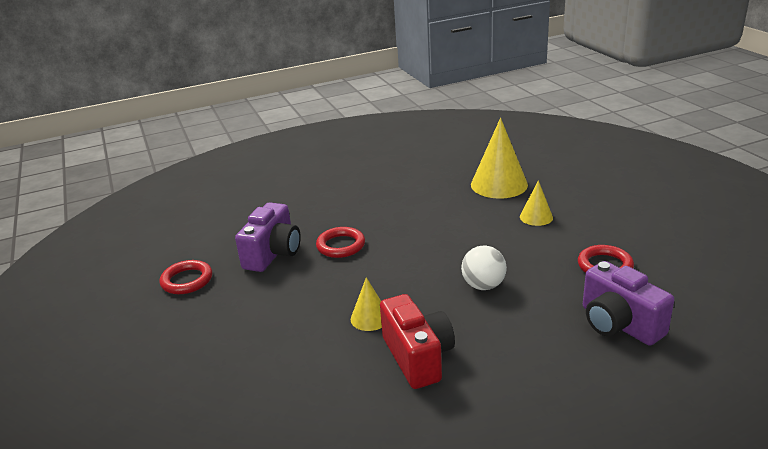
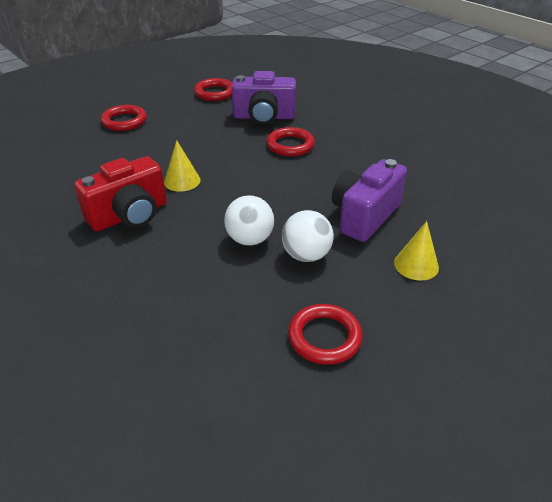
camera: 70 degrees right, 10 degrees up
yellow cone [471,118,528,199] -> none
purple camera [583,261,674,346] -> purple camera moved to [332,159,407,242]
none -> red ring [101,105,147,131]
none -> white ball [282,210,334,262]

